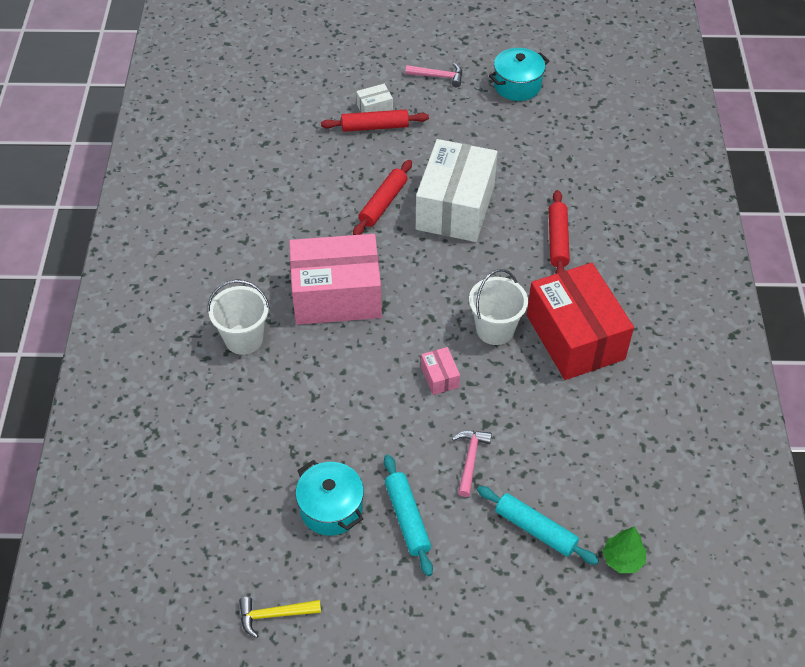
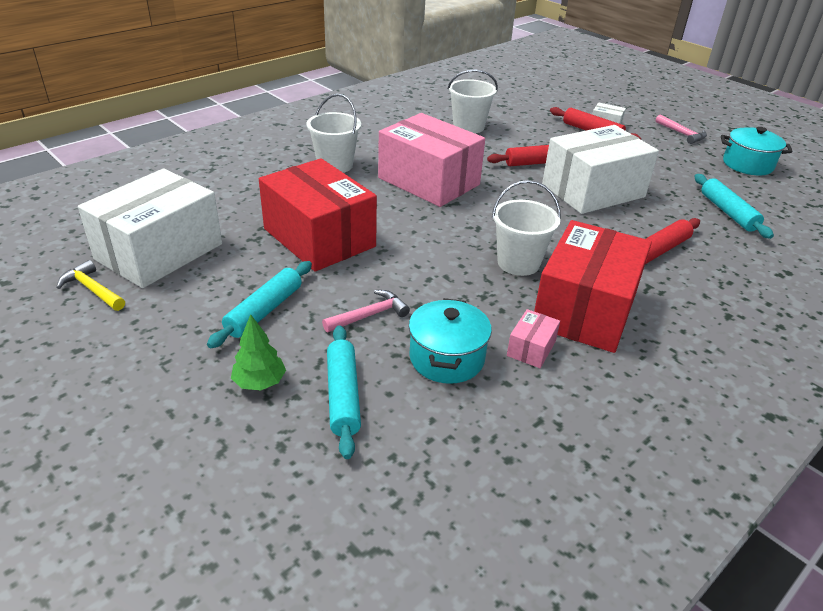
camera: 45 degrees right, 15 degrees down
turquoise pot [295,460,364,536] -> turquoise pot moved to [409,298,492,384]
pink box [421,347,460,395] -> pink box moved to [507,309,560,368]
green tree [603,526,646,573] -> green tree moved to [231,314,286,391]
none -> white box [78,168,222,288]
none -> red box [259,158,377,272]
none -> white bucket [448,70,498,133]
none -> turquoise rolling pin [694,174,774,239]

